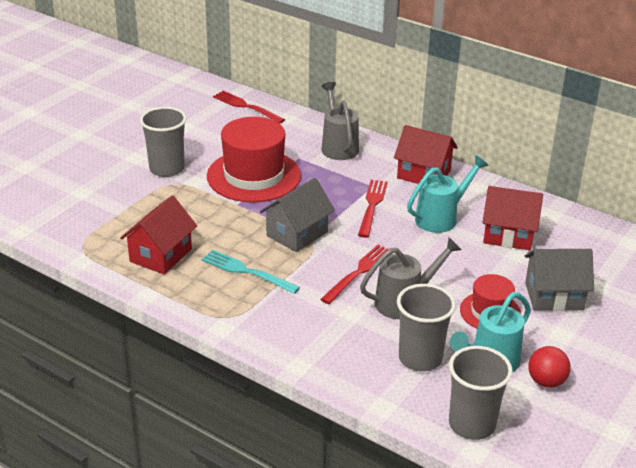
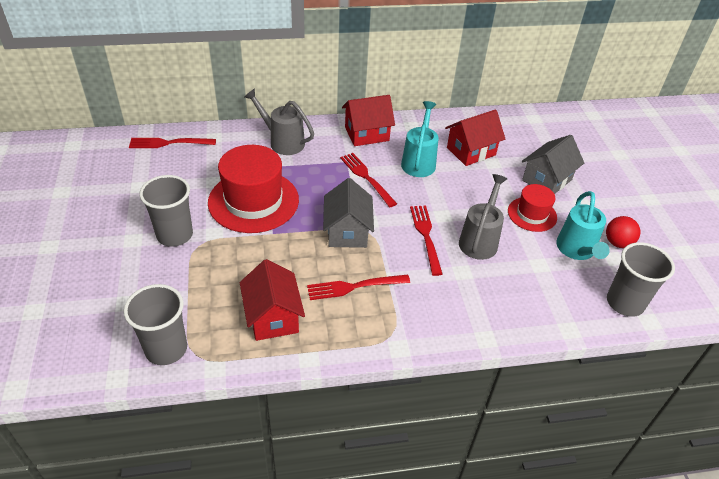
camera: 45 degrees left, 10 degrees up
turquoise fork [201,250,300,294] -> red fork [307,274,410,300]
grey cup [397,284,456,371] -> grey cup moved to [124,284,187,365]

